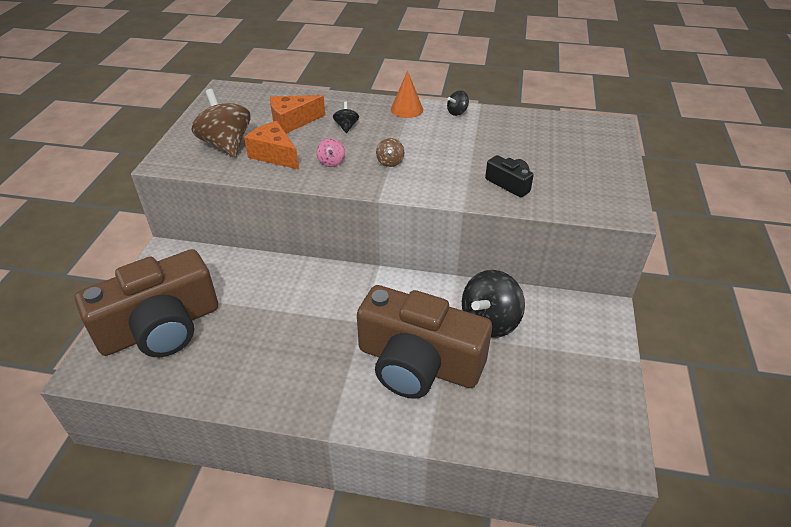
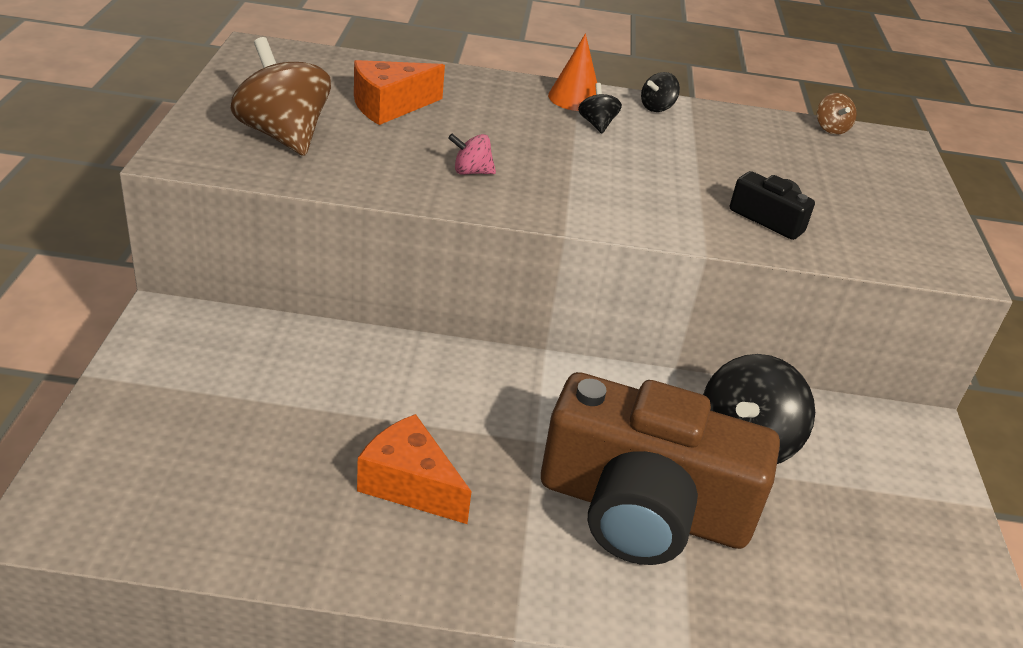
camera: 10 degrees left, 5 degrees down
brown camera [75,249,218,357] -> none
orange cheese [244,121,299,170] -> orange cheese moved to [357,414,472,524]
pink spinning top [316,138,345,167] -> pink spinning top turned 105 degrees clockwise [448,134,496,175]
black spinning top [333,101,359,133] -> black spinning top moved to [578,83,622,133]
brown spinning top [376,138,405,167] -> brown spinning top moved to [817,93,857,135]

